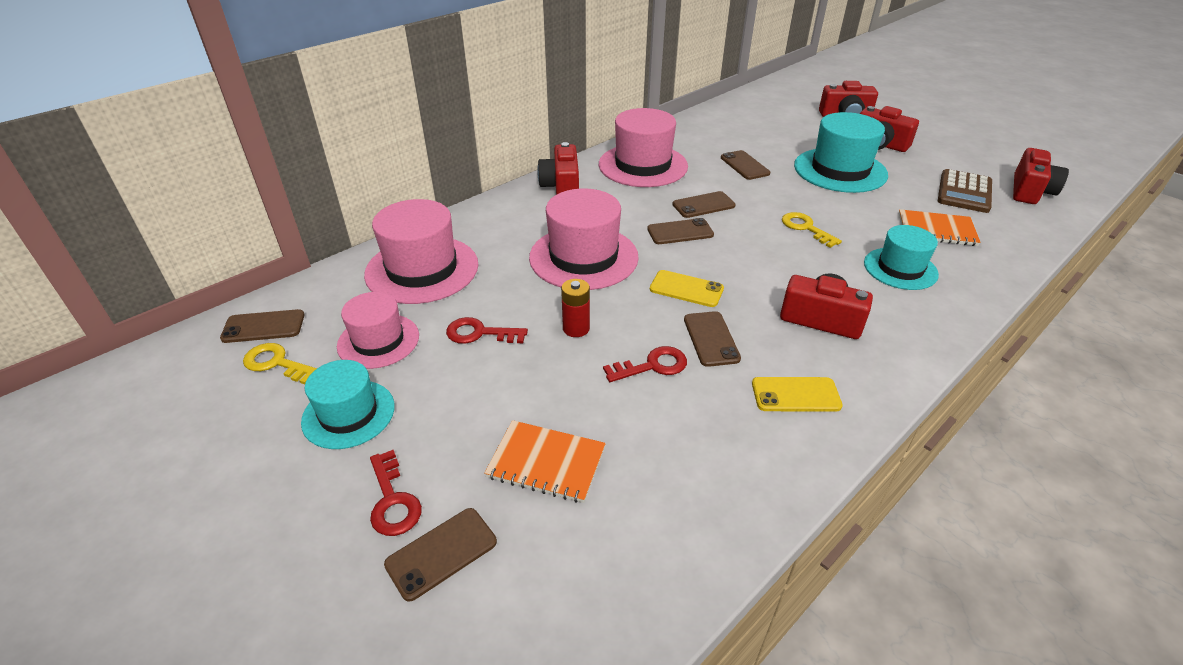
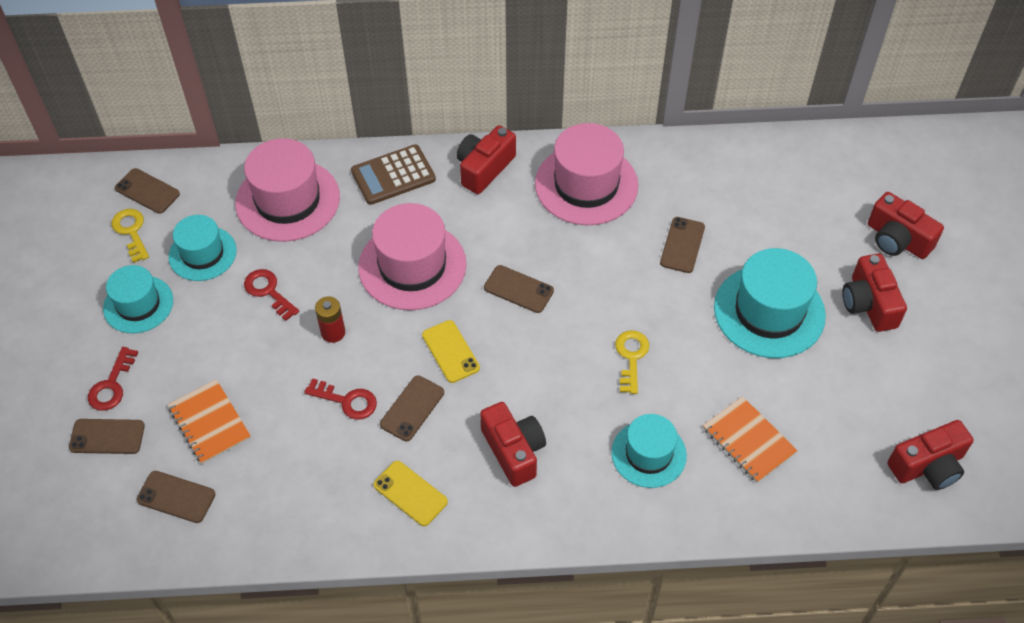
camera: 40 degrees right, 15 degrees up
pink hat [337,292,419,369] -> turquoise hat [168,215,237,281]
brown phone [672,191,736,218] -> brown phone moved to [137,471,216,523]
brown calculator [938,169,992,213] -> brown calculator moved to [351,145,436,205]

